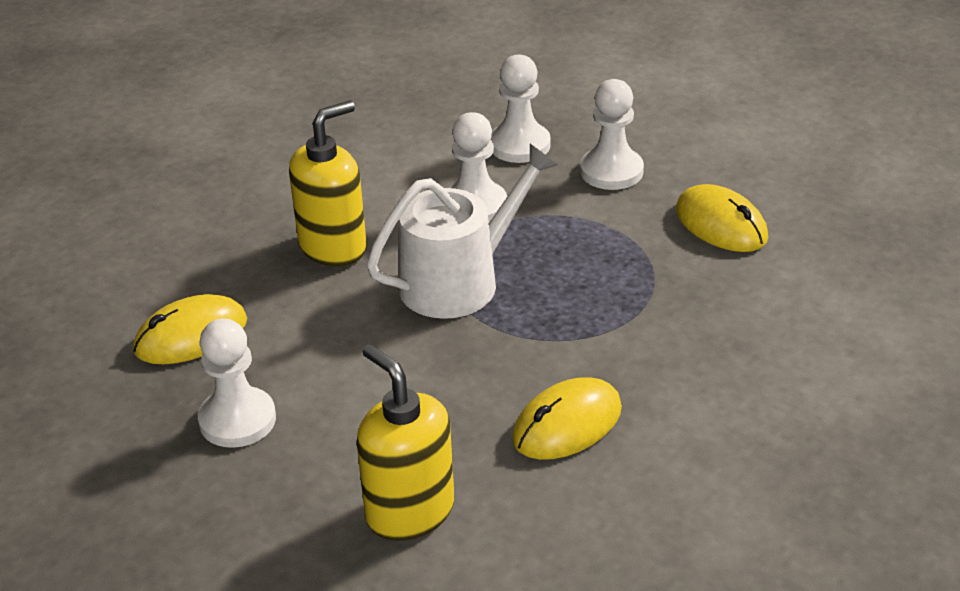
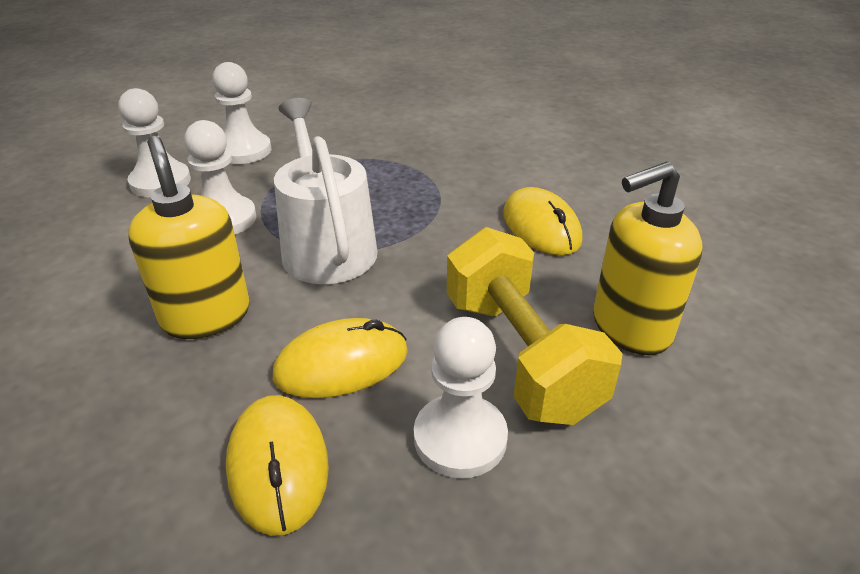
camera: 75 degrees left, 0 degrees up
yellow mouse [676,184,768,252] -> yellow mouse moved to [273,318,408,398]
none -> yellow dumbbell [447,227,623,425]

